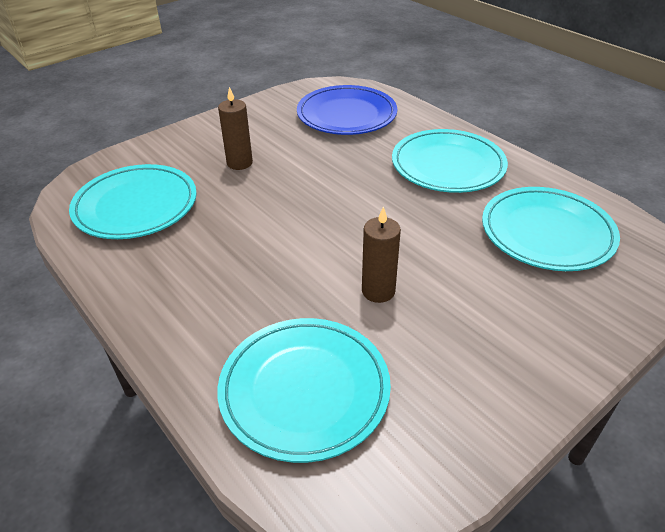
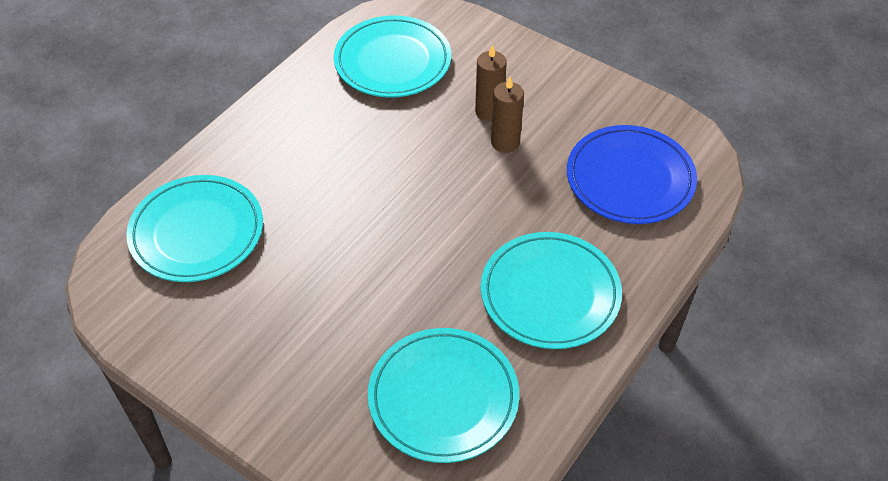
camera: 75 degrees right, 10 degrees up
brown candle [362,206,401,303] -> brown candle moved to [491,77,524,153]

